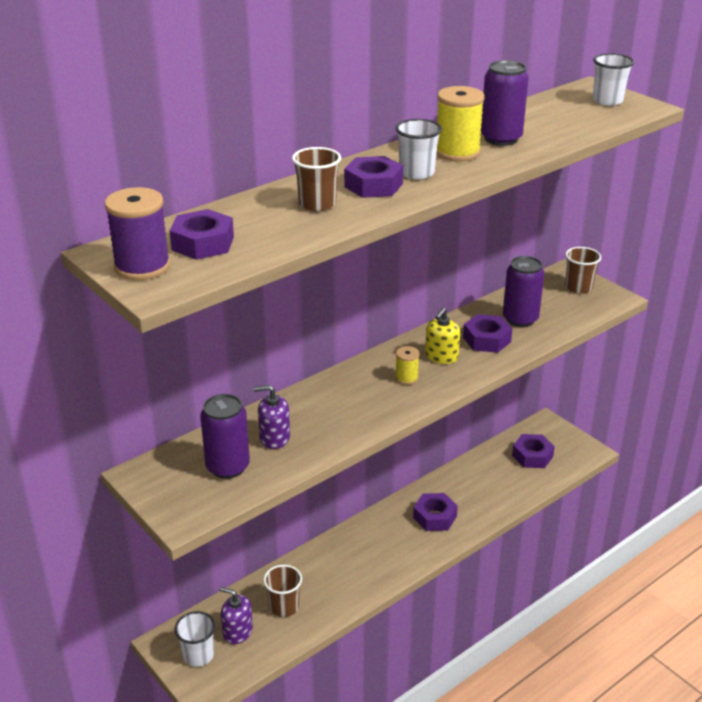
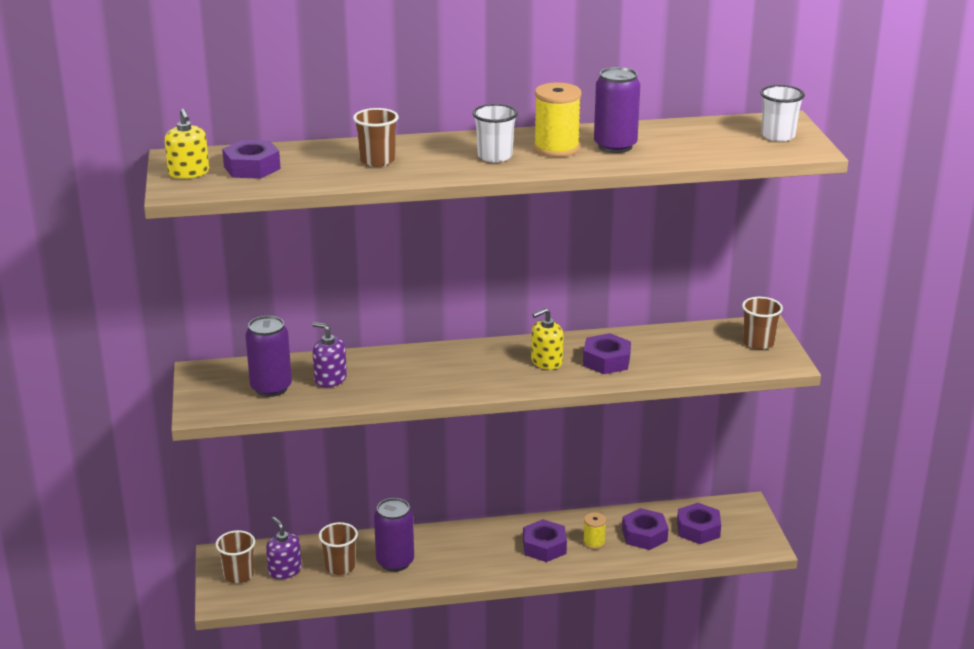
camera: 30 degrees right, 5 degrees down
purple spool [105,187,170,280] -> yellow soap dispenser [165,109,209,179]
white cup [175,611,216,667] -> brown cup [216,530,255,583]
purple nut [344,156,403,198] -> purple nut moved to [622,508,669,550]
yellow spool [395,346,420,385] -> yellow spool moved to [583,512,606,549]
purple can [503,256,544,327] -> purple can moved to [374,498,414,572]

